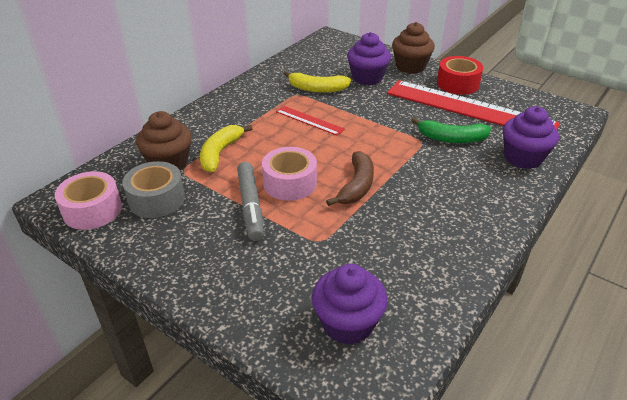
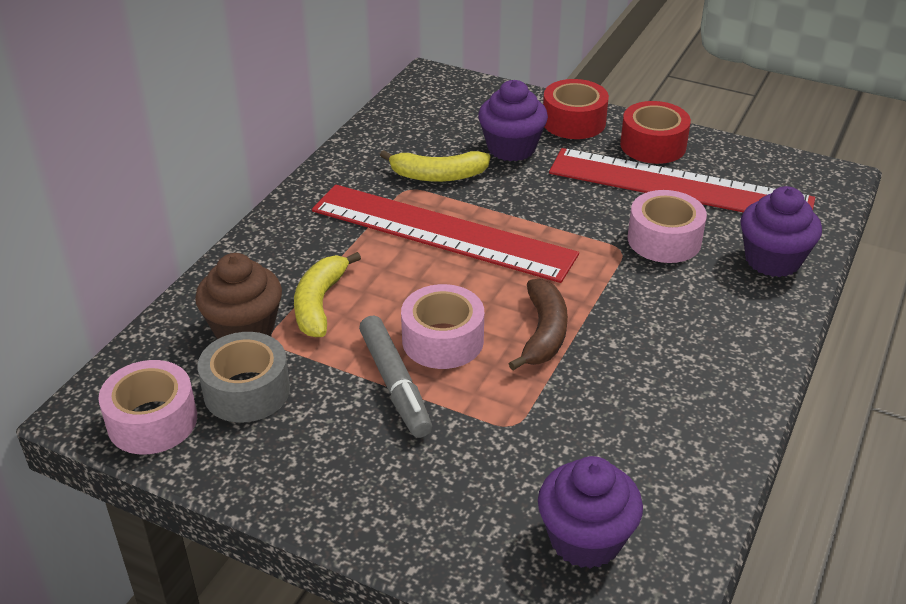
camera: 10 degrees left, 0 degrees up
red ruler [276,106,345,136] -> red ruler [312,184,579,283], size x2.31
brown cupcake [392,22,435,74] -> red tape [543,79,609,139]
green banana [411,117,491,143] -> pink tape [628,190,707,263]

